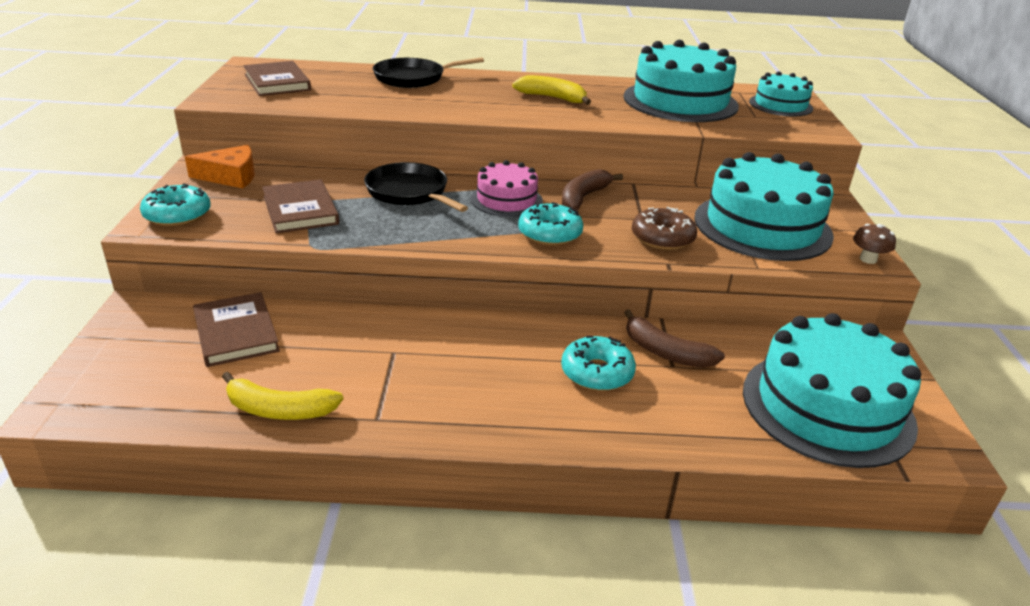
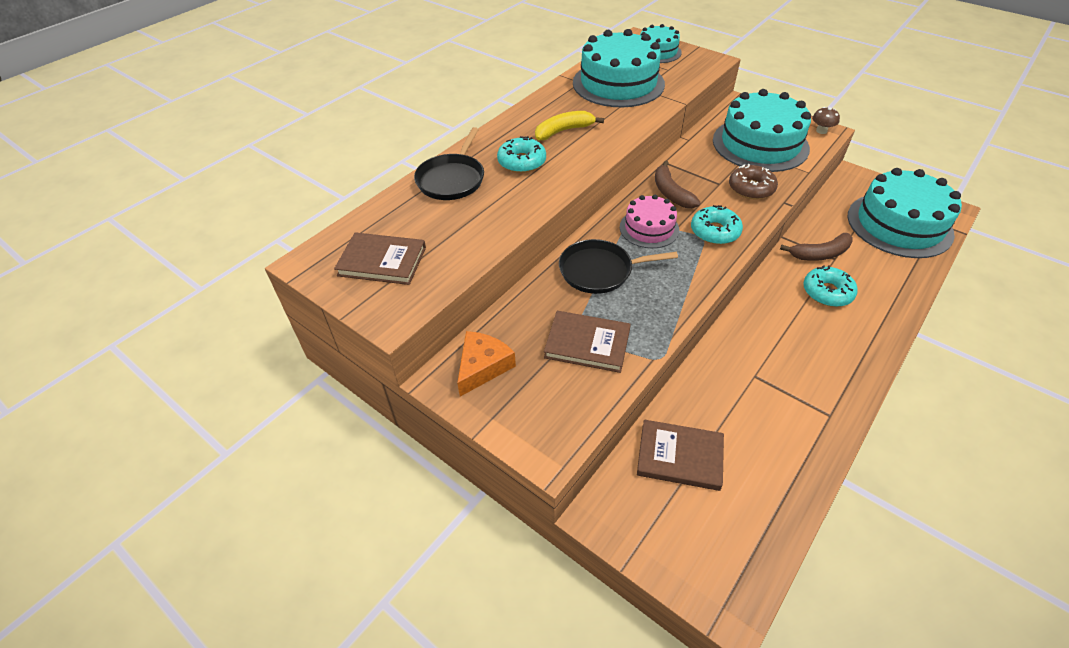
camera: 50 degrees left, 15 degrees up
turquoise donut [140,183,211,226] -> turquoise donut moved to [497,136,546,173]
yellow banana [222,372,343,420] -> none

